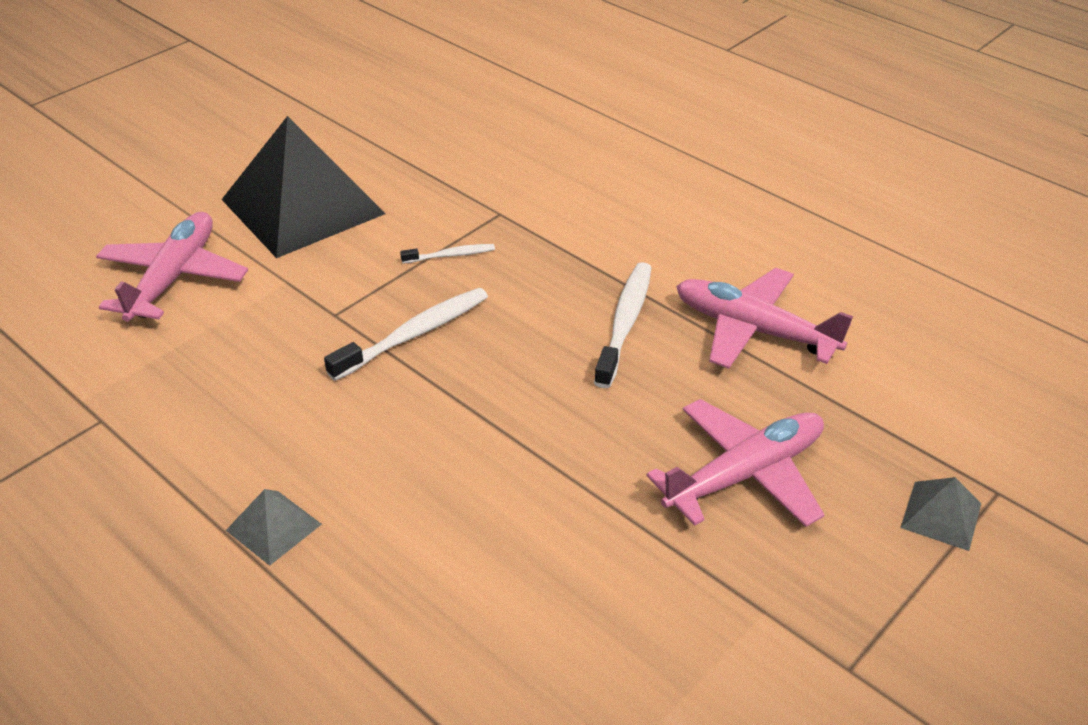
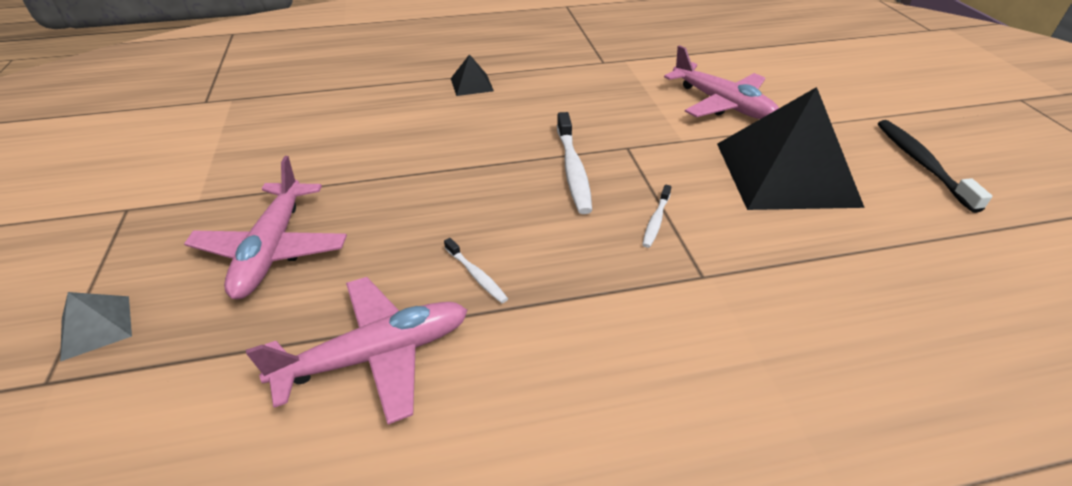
camera: 125 degrees right, 0 degrees up
grey pyramid [226,489,322,566] -> black pyramid [451,54,494,96]
white toothbrush [594,262,651,388] -> white toothbrush [444,238,508,303], size x0.54
none -> black toothbrush [878,120,992,213]

